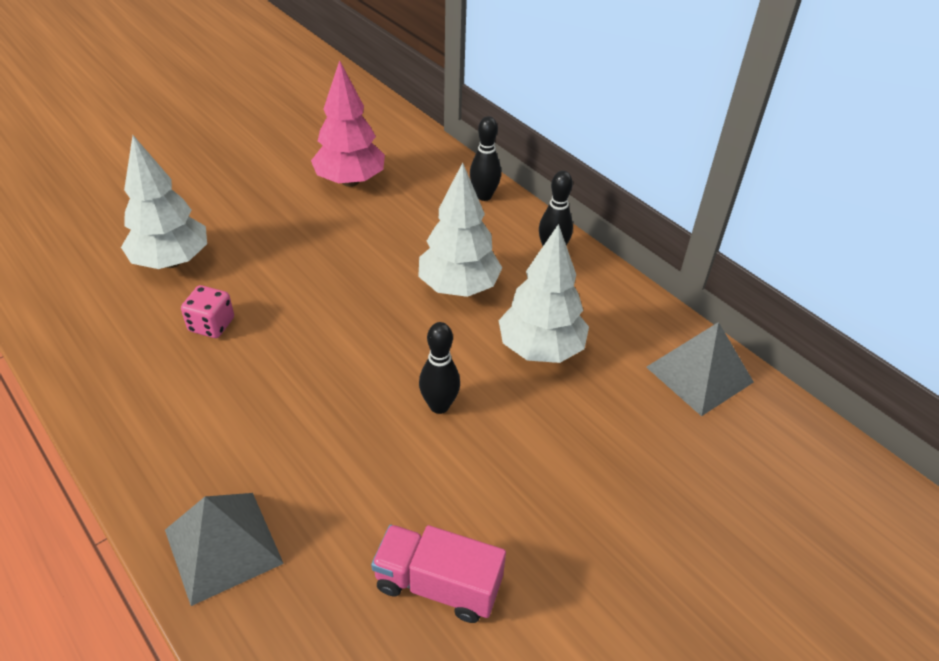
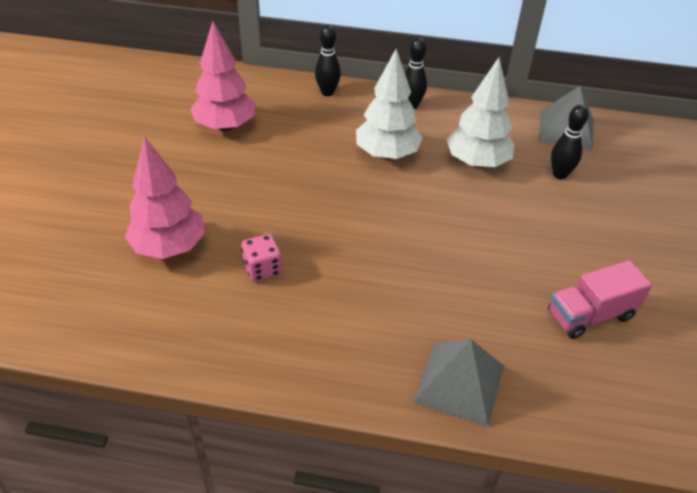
camera: 40 degrees left, 0 degrees up
white tree [121,135,207,269] -> pink tree [125,136,205,259]
black bowling pin [419,322,460,414] -> black bowling pin moved to [551,105,588,179]

